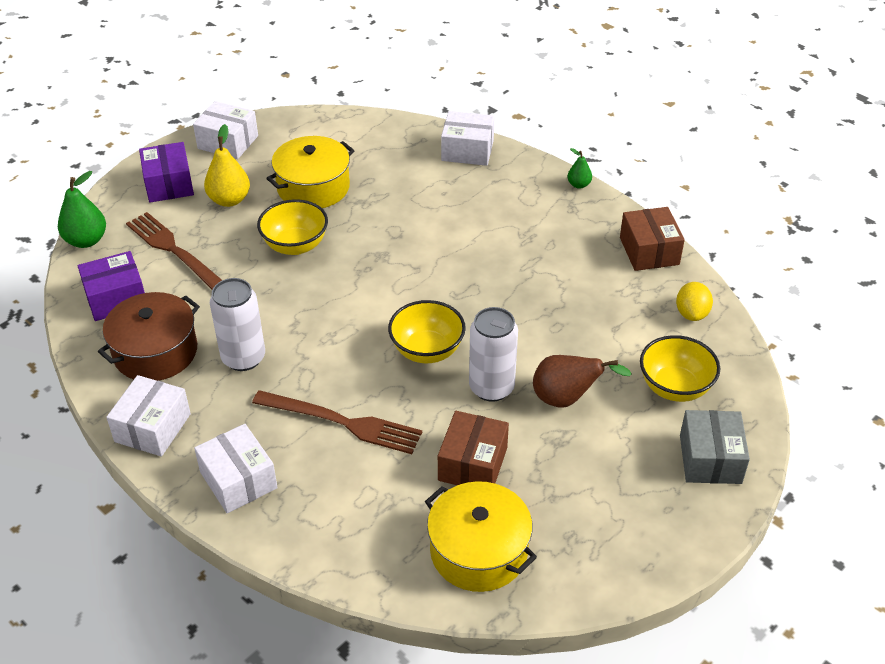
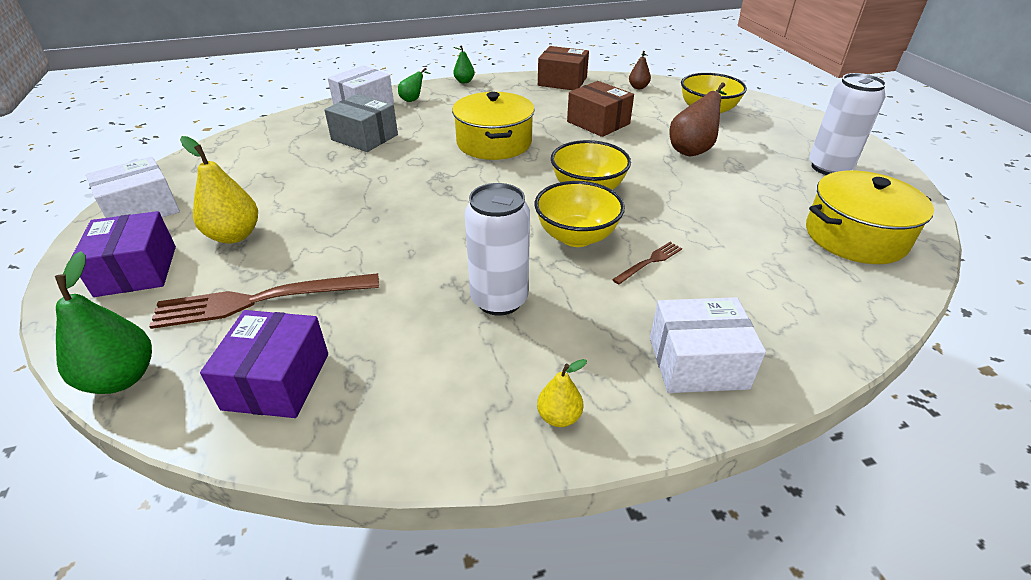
camera: 60 degrees left, 5 degrees down
brown pot [98,292,200,381] -> none
white box [106,375,191,457] -> yellow pear [537,359,587,427]
purple box [139,142,194,203] -> purple box turned 60 degrees clockwise [71,211,176,297]
brown fork [252,390,422,454] -> brown fork [612,242,682,285], size x0.47
yellow bowl [257,199,328,255] -> yellow bowl moved to [535,181,625,247]
yellow pot [266,136,355,208] -> yellow pot moved to [452,92,535,160]
brown box [438,411,509,485] -> brown box moved to [567,81,634,137]
white can [469,307,518,402] -> white can moved to [809,73,886,175]
yellow lemon [676,282,713,321] -> brown pear [629,51,651,89]
grey box [680,410,750,484] -> grey box moved to [324,94,398,152]
none -> green pear [398,68,431,102]

